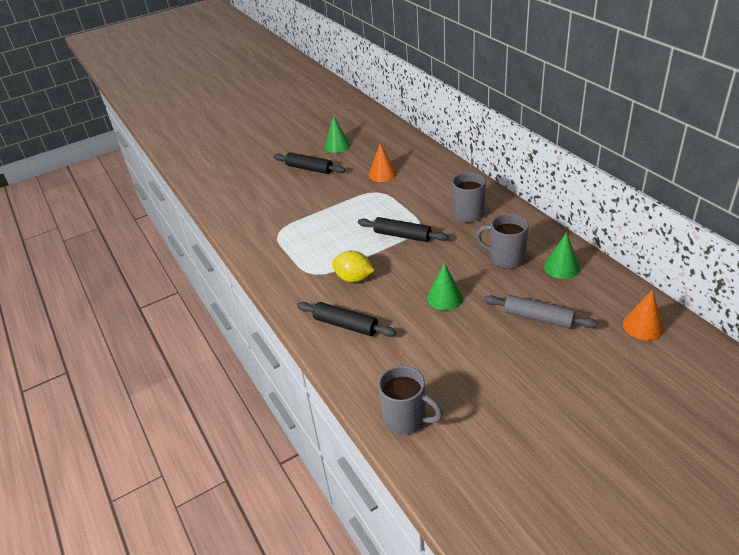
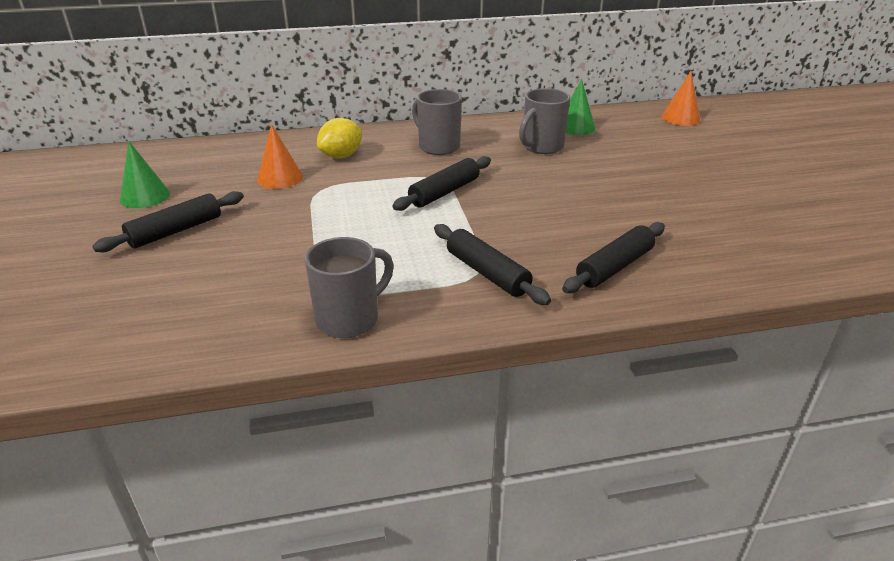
camera: 75 degrees left, 5 degrees down
yellow lemon [332,250,375,282] -> yellow lemon moved to [317,118,361,158]
grey mug [378,365,443,434] -> grey mug moved to [305,237,394,338]
green cone [427,263,463,310] -> none
grey rolling pin [484,295,598,328] -> none
none -> black rolling pin [434,224,551,305]

